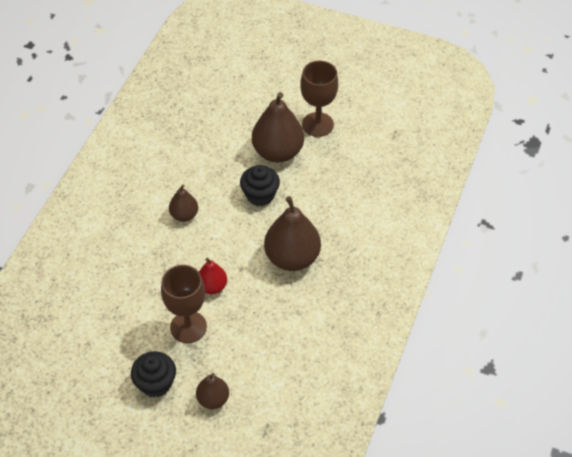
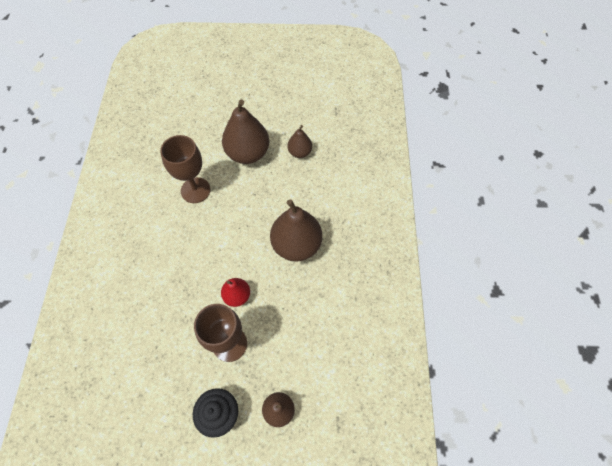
camera: 20 degrees left, 10 degrees up
brown pear [169,185,198,222] -> brown pear moved to [288,125,312,158]
black cupcake [240,165,280,206] -> none
brown goblet [300,61,338,137] -> brown goblet moved to [160,135,211,203]

